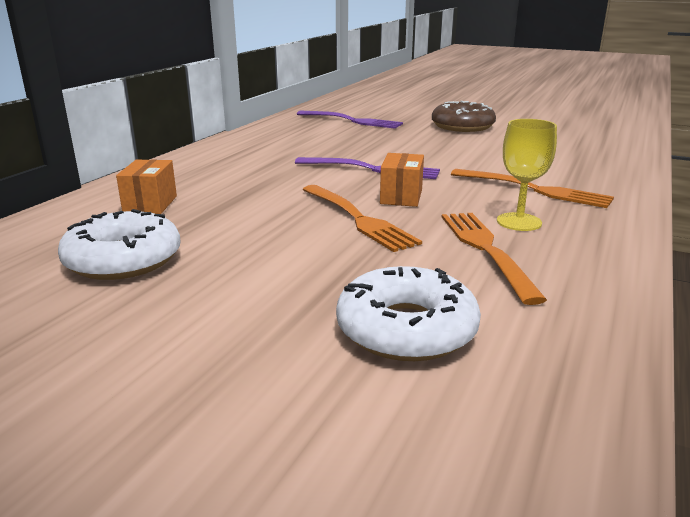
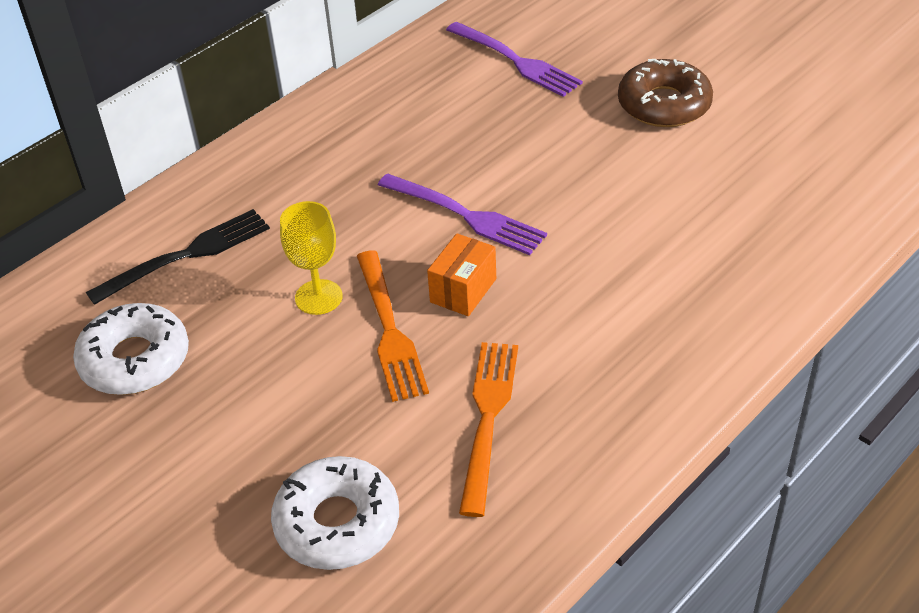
camera: 20 degrees right, 20 degrees up
orange box [116,159,177,214] -> black fork [86,209,270,305]
orange fork [451,169,614,208] -> none
yellow goblet [497,119,557,231] -> yellow goblet moved to [280,201,343,315]

